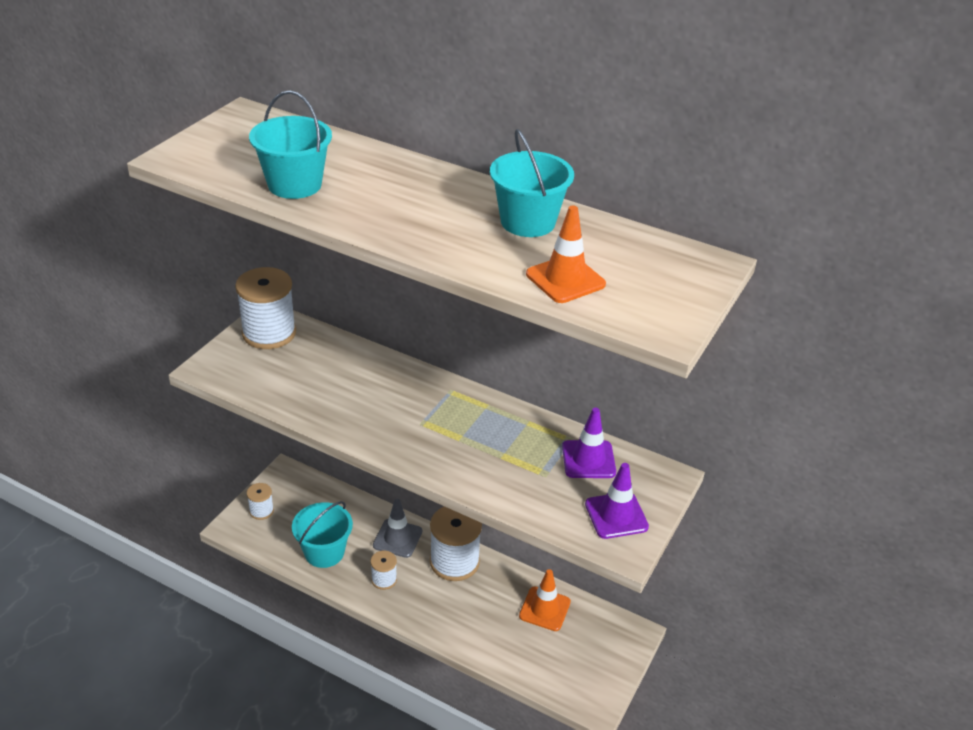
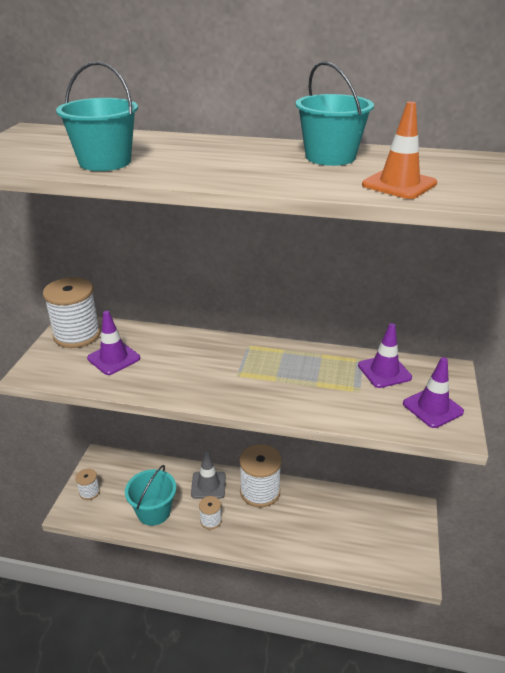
camera: 15 degrees left, 5 degrees down
orange traffic cone [519,569,571,631] -> none
none -> purple traffic cone [87,311,140,375]

